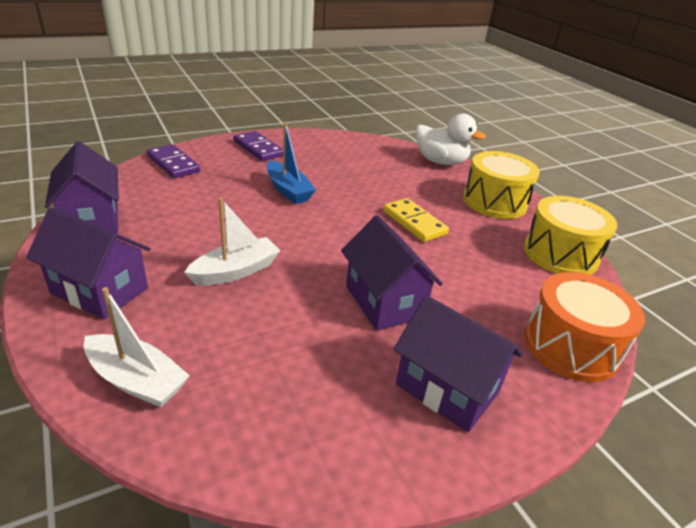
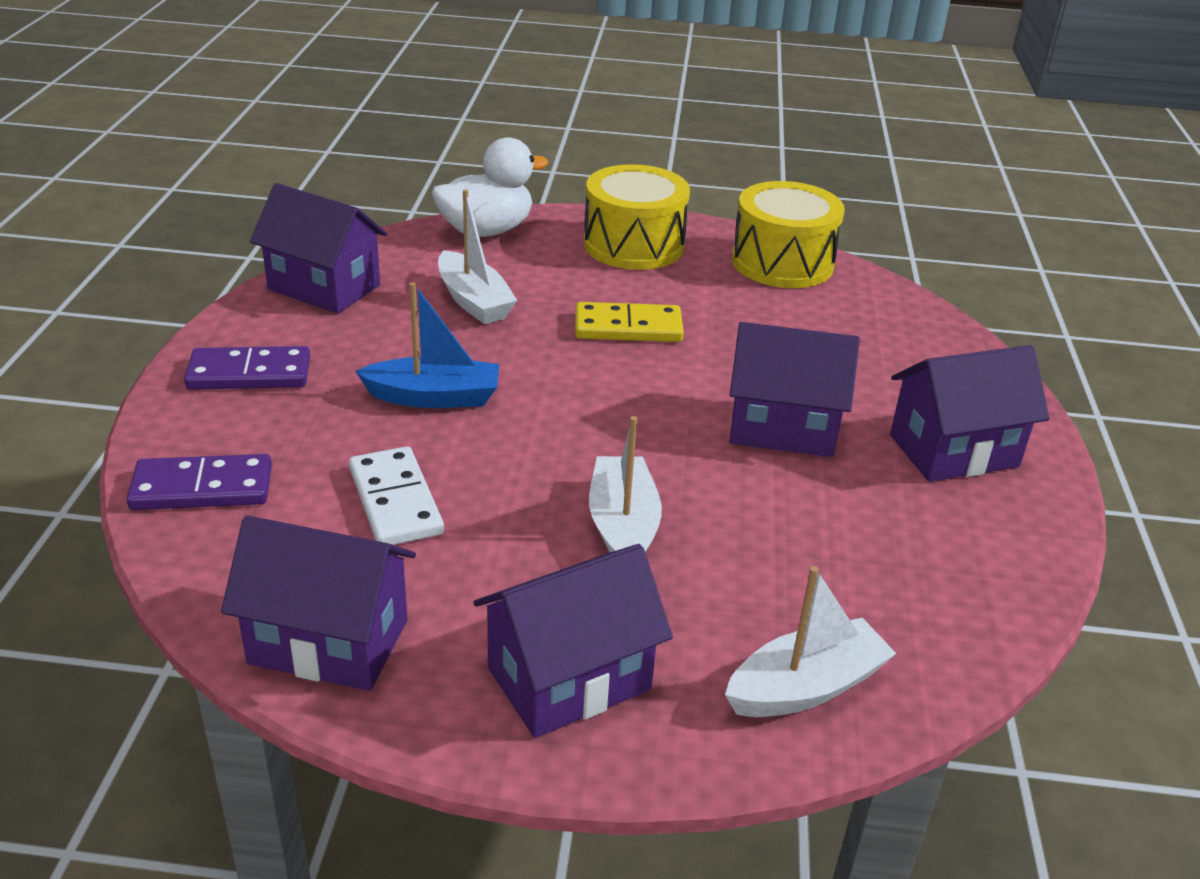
camera: 55 degrees left, 0 degrees up
orange drum [524,272,645,382] -> none
none -> purple house [250,183,387,314]
none -> white domino [349,446,444,545]
none -> white boat [438,190,518,324]

